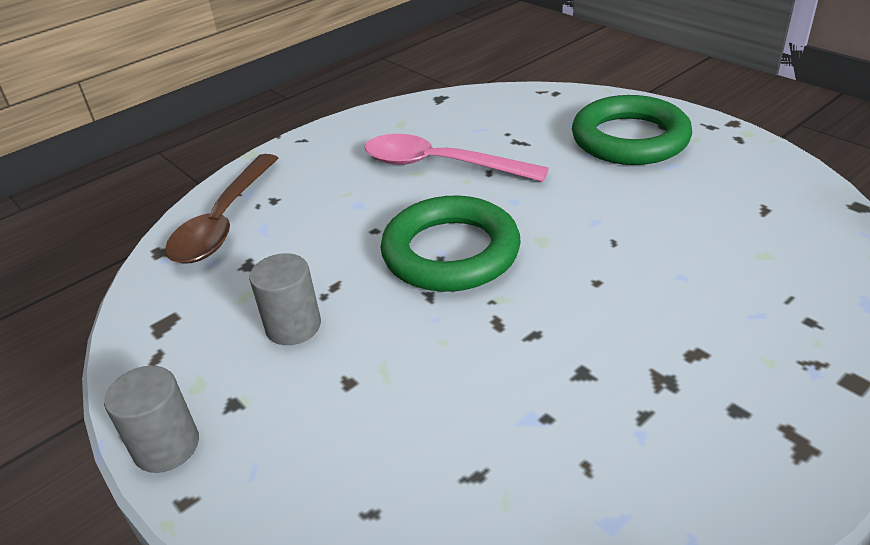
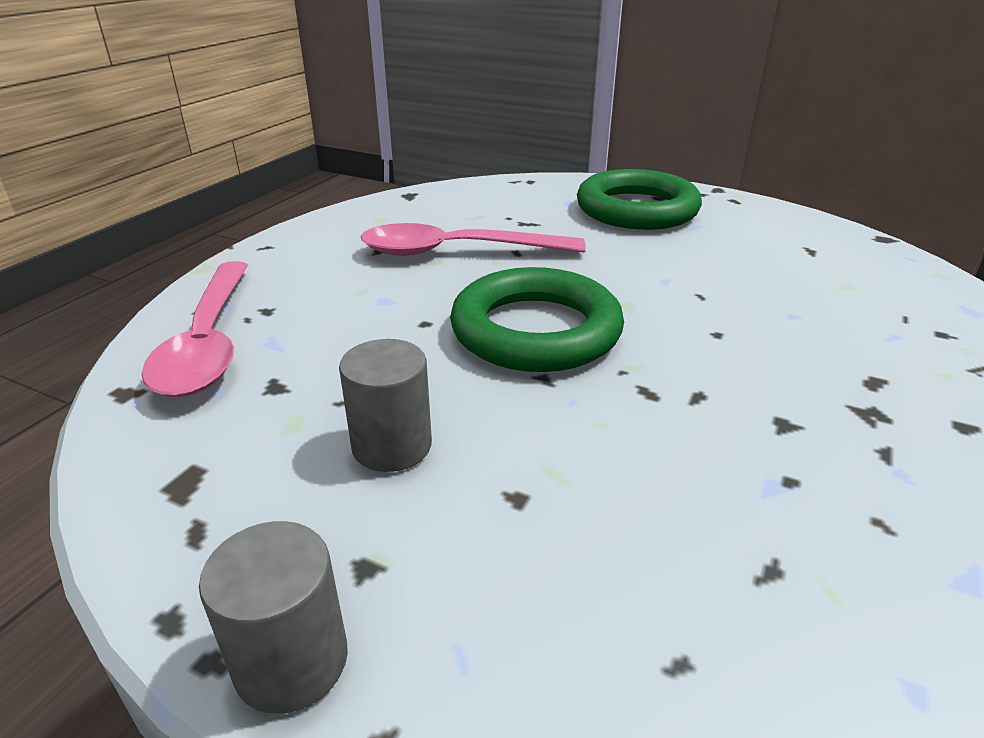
camera: 25 degrees left, 5 degrees down
brown spoon [165,154,278,264] -> pink spoon [141,261,248,397]

